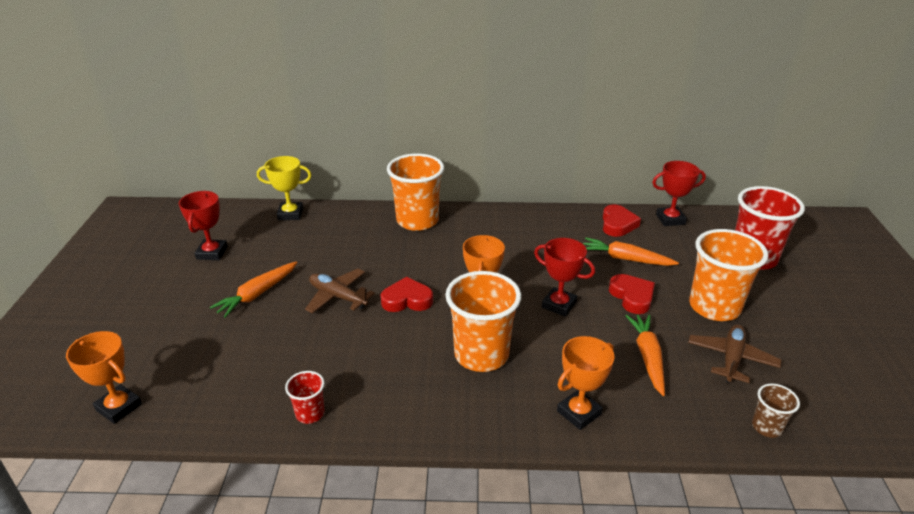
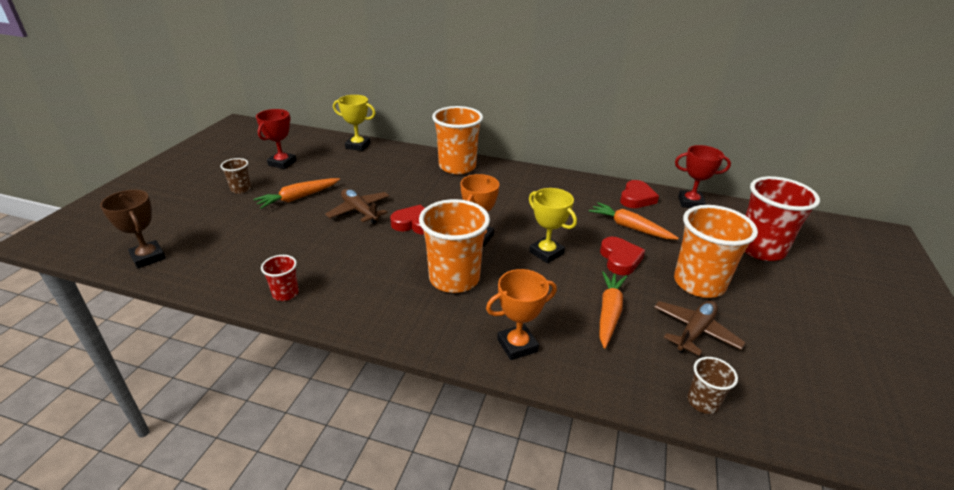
camera: 15 degrees right, 0 degrees up
orange trophy [66,331,142,424] -> brown trophy [100,190,166,268]
red trophy [534,238,595,317] -> yellow trophy [529,188,577,263]
none -> brown cup [221,158,251,194]

